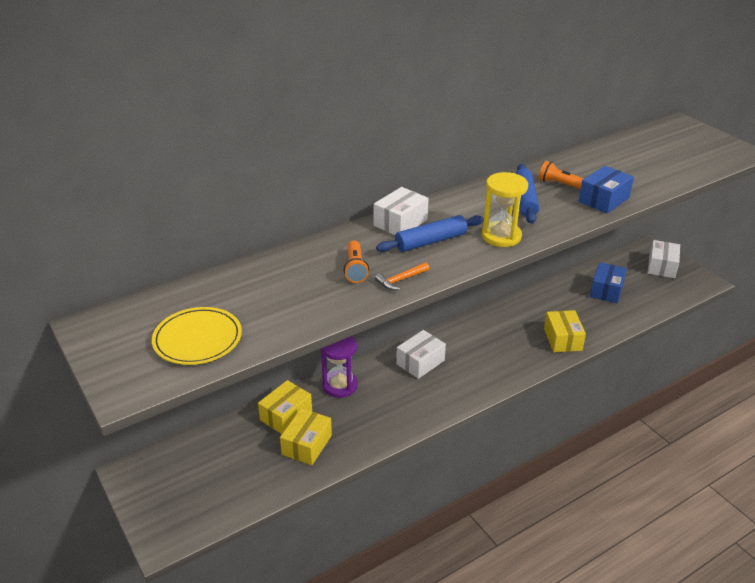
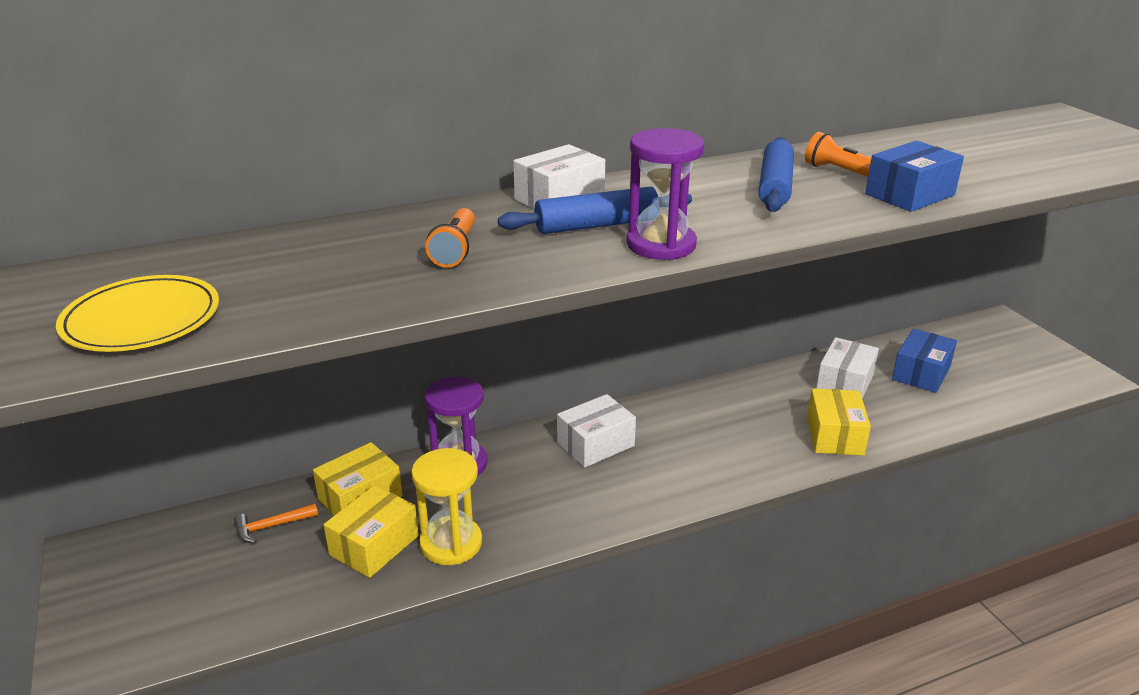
camera: 10 degrees right, 5 degrees down
orange hammer [375,262,430,290] -> orange hammer moved to [234,504,318,543]
yellow hourglass [482,172,528,247] -> yellow hourglass moved to [411,448,482,565]
white box [648,240,680,278] -> white box moved to [816,337,879,399]
none -> purple hourglass [627,128,704,260]

